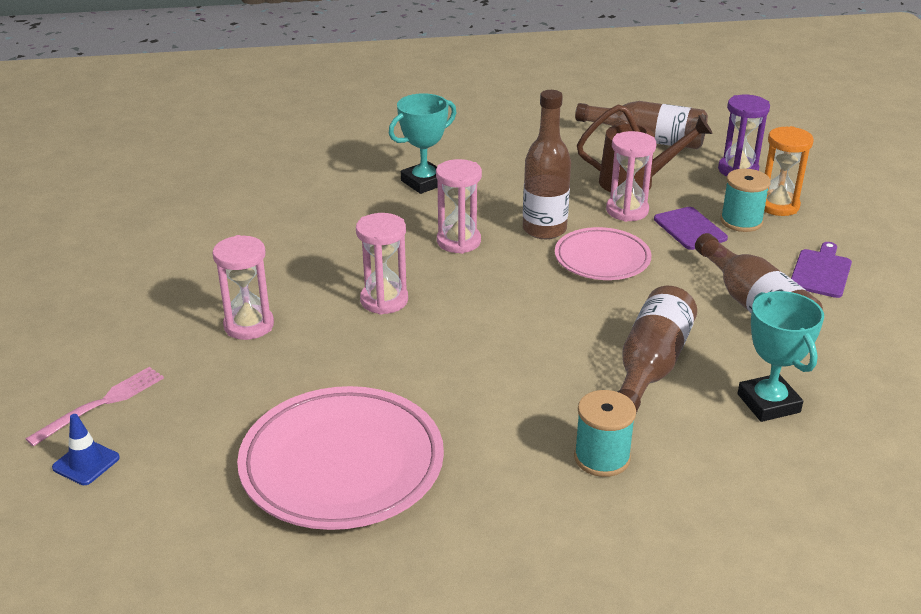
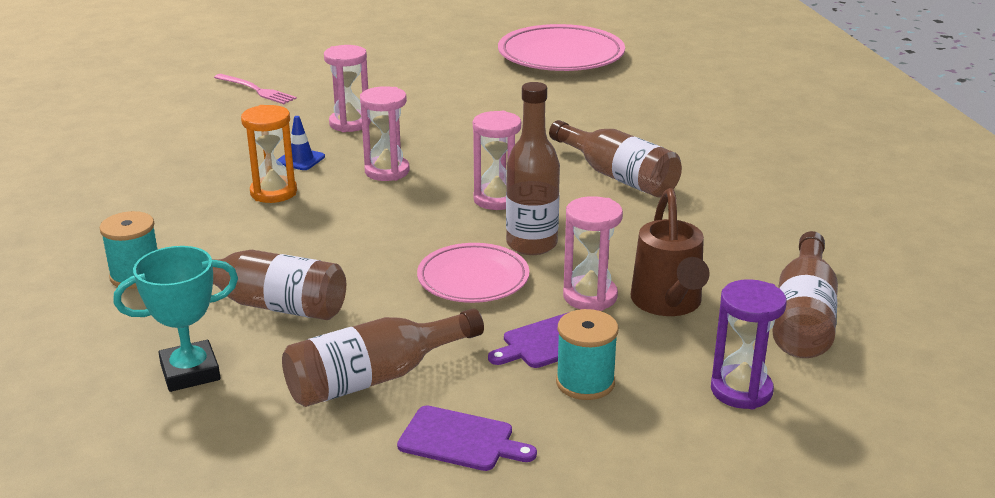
camera: 85 degrees right, 5 degrees down
blue traffic cone [52,414,120,485] -> blue traffic cone moved to [277,116,325,170]
pink plate [237,386,444,530] -> pink plate moved to [498,24,625,71]
turquoise trophy [389,93,457,194] -> brown bottle [549,120,682,198]
orange hourglass [764,126,814,216] -> orange hourglass moved to [241,105,297,203]

